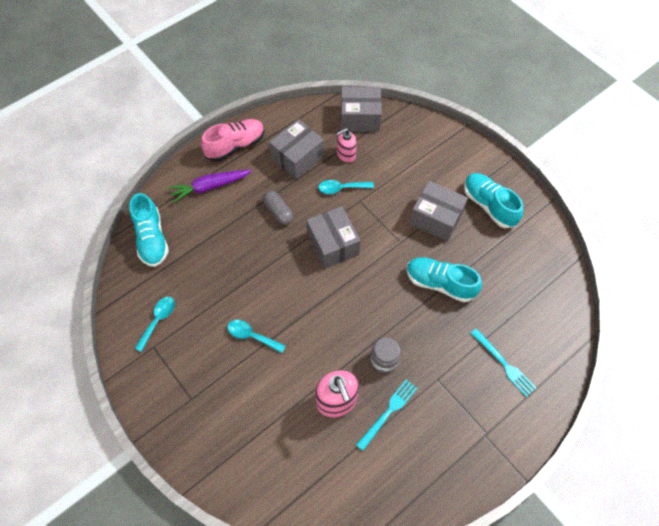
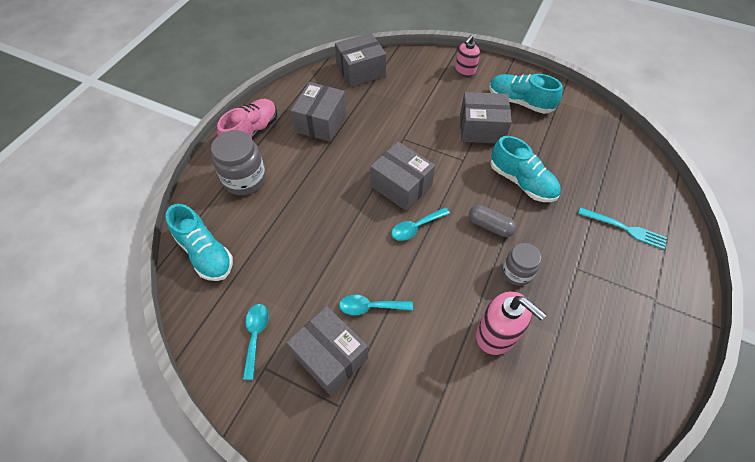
camera: 25 degrees left, 5 degrees down
purple carrot [168,170,252,203] -> grey jar [211,130,266,195]
grey capsule [263,191,293,225] -> grey capsule moved to [469,205,516,237]
turquoise spoon [318,180,374,194] -> turquoise spoon moved to [391,207,450,241]
pink soap dispenser [336,128,357,163] -> pink soap dispenser moved to [455,35,480,76]
turquoise fork [356,379,417,451] -> none
turquoise shoe [406,257,482,302] -> turquoise shoe turned 135 degrees counterclockwise [491,136,561,202]
none -> grey box [286,306,368,396]

